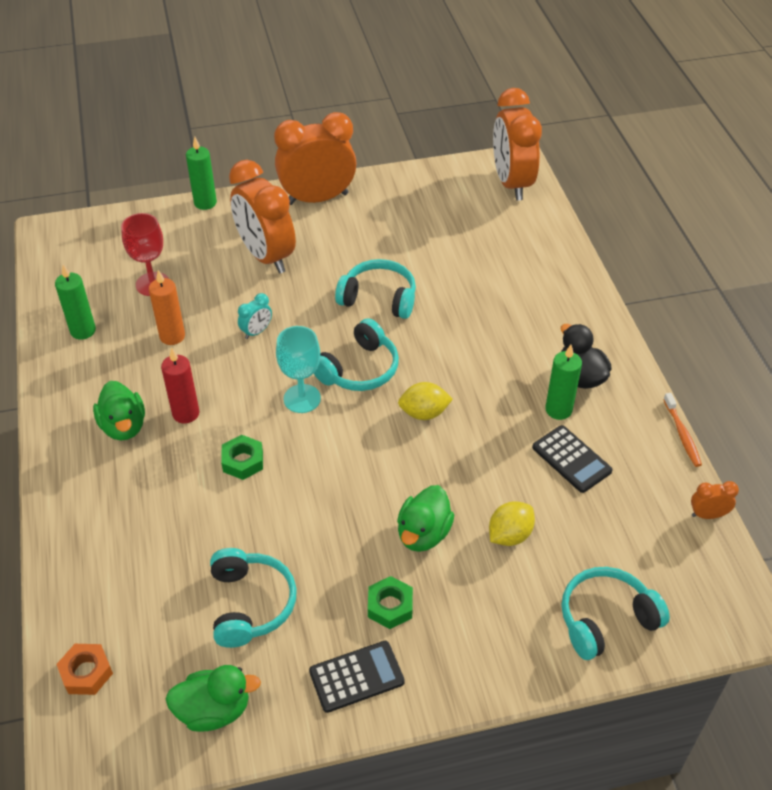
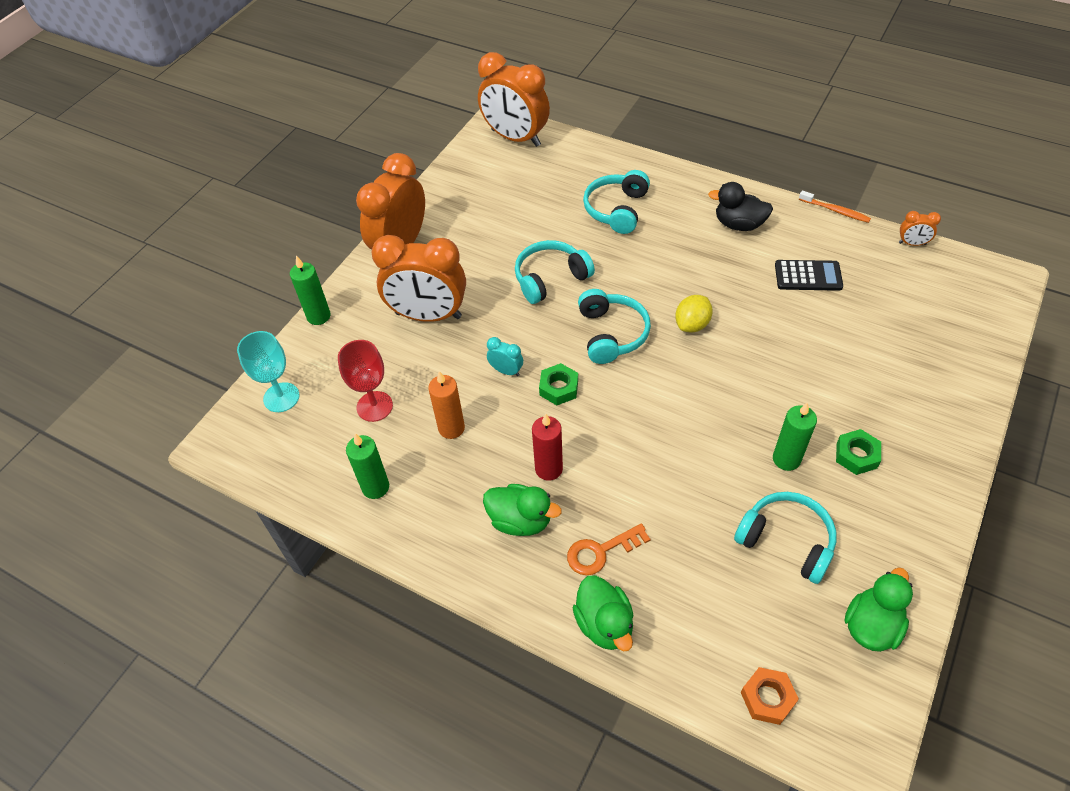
camera: 45 degrees left, 5 degrees up
green nut [221,435,263,480] -> green nut moved to [539,363,578,405]
turquoise clock [238,293,272,339] -> turquoise clock turned 60 degrees counterclockwise [487,337,523,376]
turquoise goblet [276,326,321,413] -> turquoise goblet moved to [237,331,299,412]
black calculator [309,641,405,713] -> none
green duck [397,485,454,552] -> green duck moved to [572,575,633,651]
yellow lemon [489,501,535,546] -> none
green candle [545,345,582,420] -> green candle moved to [773,402,817,471]
turquoise headphones [561,567,670,660] -> turquoise headphones moved to [583,170,650,234]
orange clock [691,481,739,519] -> orange clock turned 120 degrees counterclockwise [899,211,941,246]
none -> orange key [567,523,650,575]

